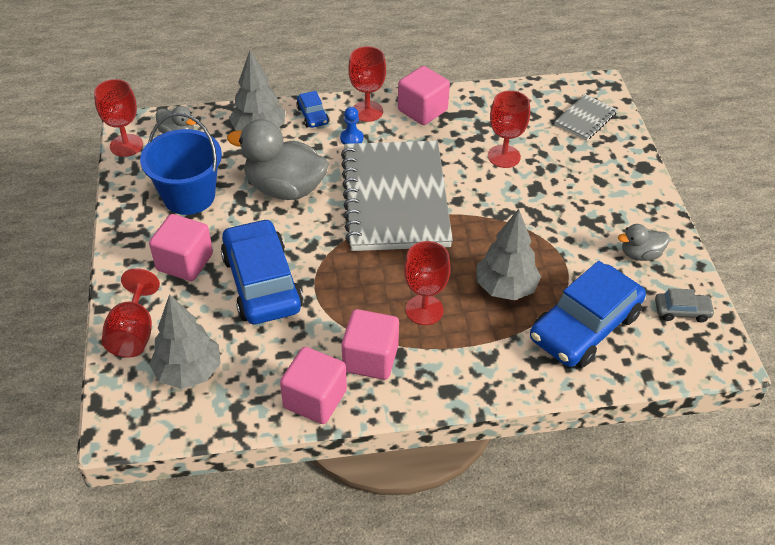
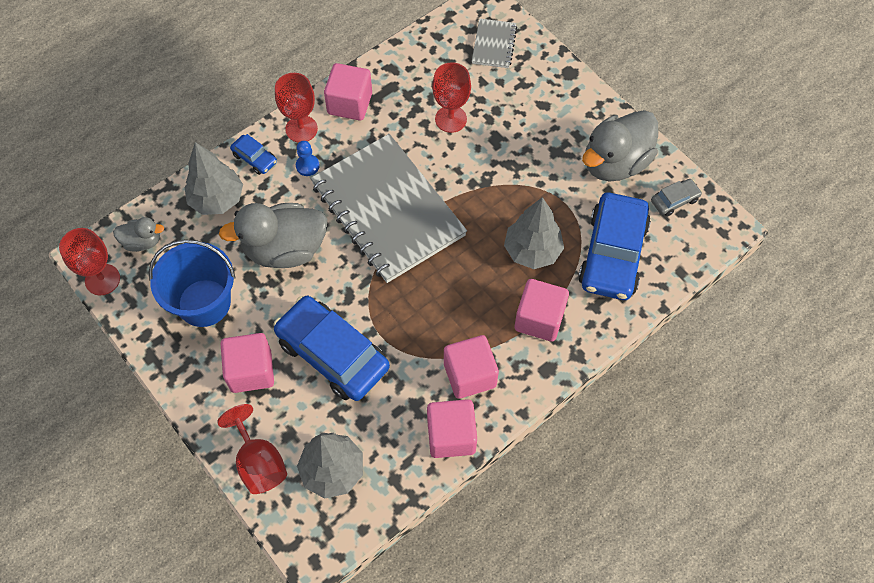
camera: 30 degrees left, 15 degrees up
red goblet [404,241,451,325] -> none
grey duck [618,224,670,261] -> grey duck [582,110,658,182], size x1.98
none -> pink cube [515,279,569,341]

